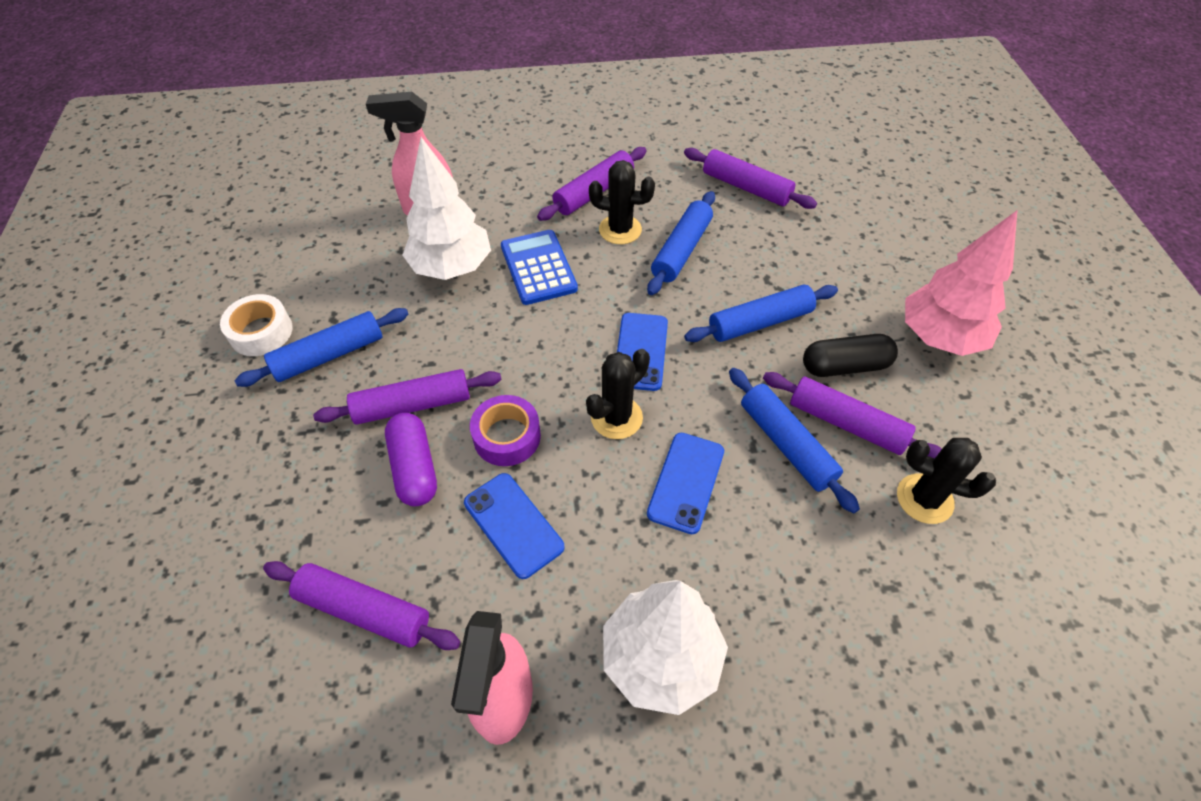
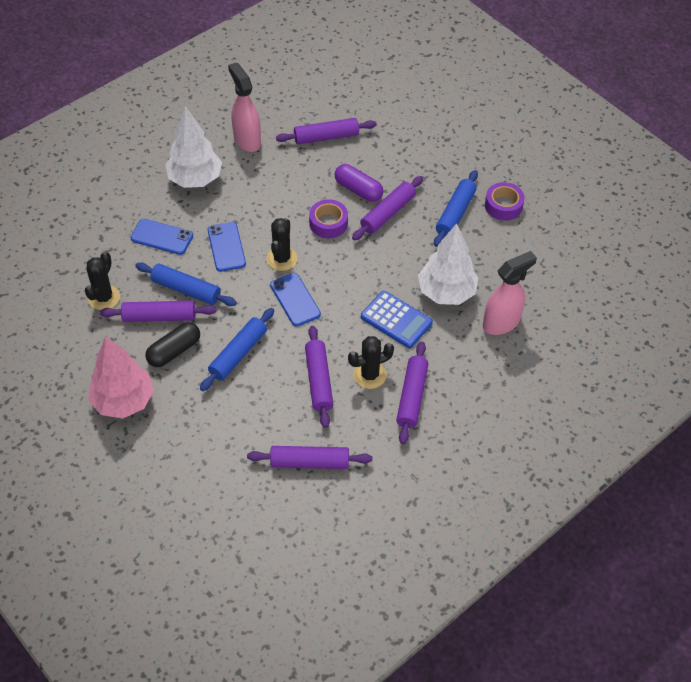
camera: 145 degrees right, 0 degrees up
white tape [220,294,293,356] -> purple tape [485,182,525,221]
blue phone [464,473,565,579] -> blue phone moved to [130,219,193,255]
blue rolling pin [647,191,715,295] -> purple rolling pin [305,326,333,428]
black cactus [897,438,996,524] -> black cactus turned 60 degrees counterclockwise [85,252,120,310]

